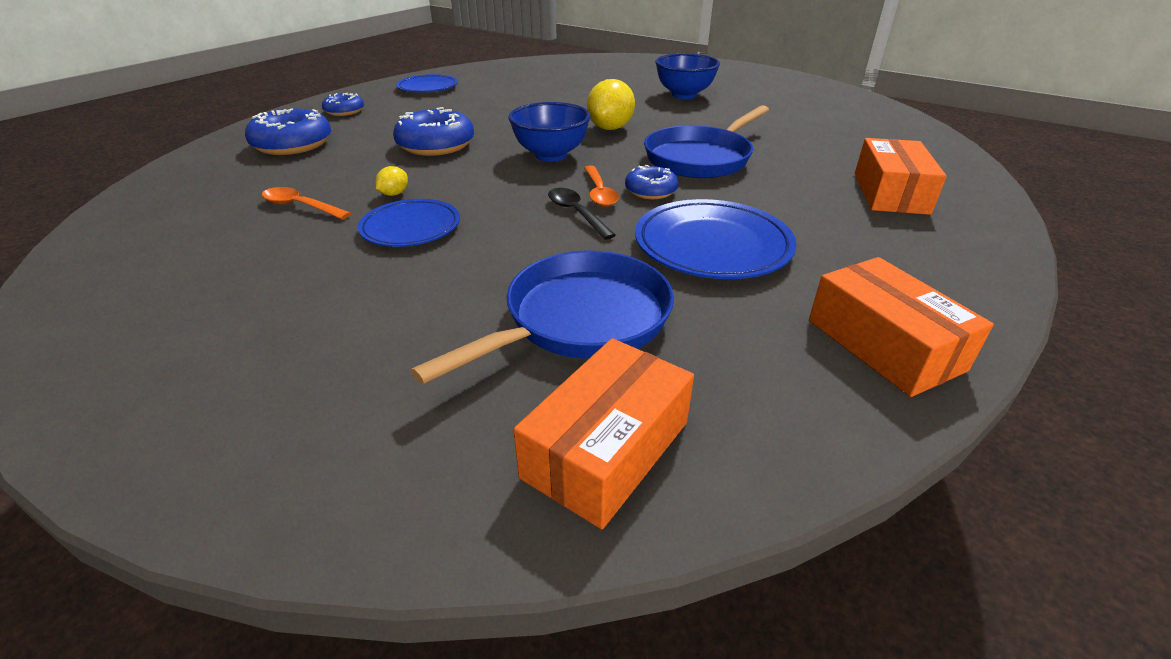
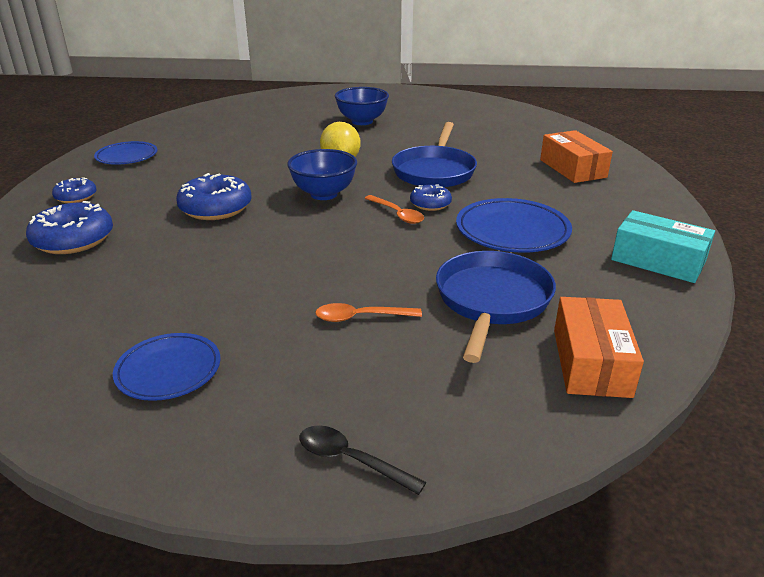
camera: 30 degrees left, 5 degrees down
orange spoon [262,187,351,219] -> orange spoon moved to [315,303,422,322]
blue plate [358,199,460,247] -> blue plate moved to [113,333,220,401]
yellow lemon [375,166,408,196] -> none
black spoon [548,188,616,240] -> black spoon moved to [300,425,426,495]
orange box [809,257,994,397] -> turquoise box [611,210,715,283]

